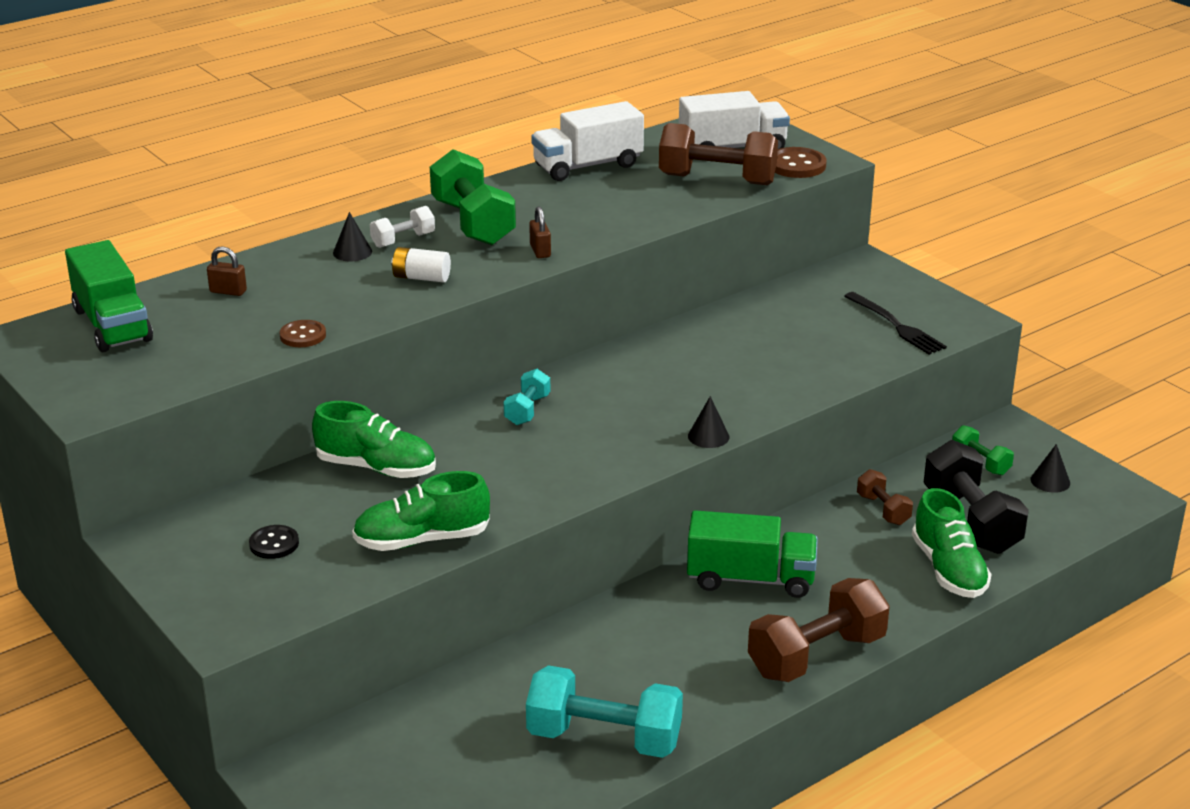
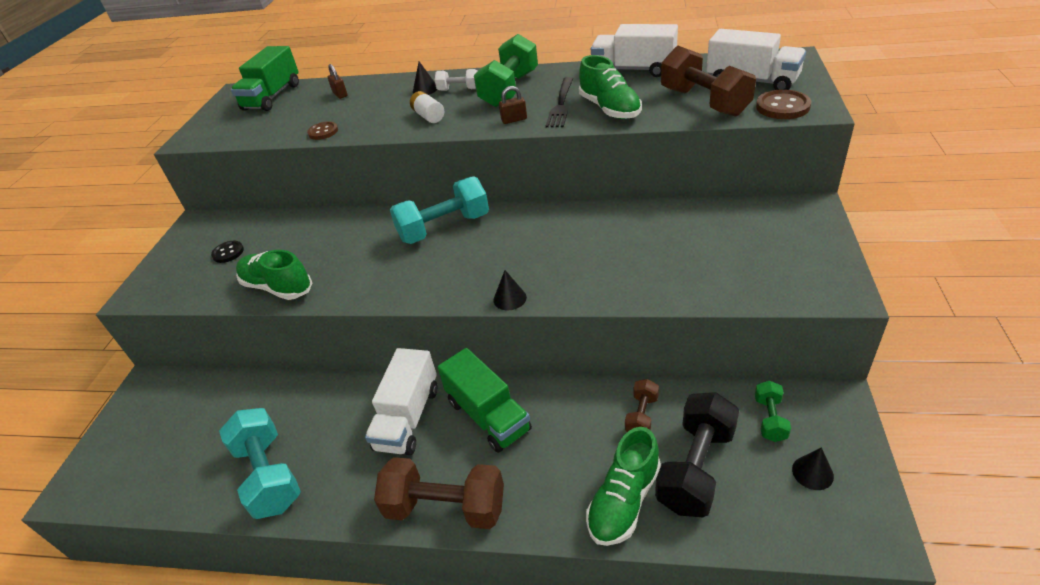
camera: 50 degrees right, 10 degrees up
green shoe [312,401,436,478] -> green shoe moved to [579,55,642,119]
turquoise dumbbell [503,369,550,425] -> turquoise dumbbell [390,176,489,244], size x1.95
brown padlock [529,206,551,258] -> brown padlock turned 45 degrees clockwise [499,86,527,124]
black fork [844,292,947,355] -> black fork moved to [546,77,573,127]
none -> white truck [365,348,438,455]

